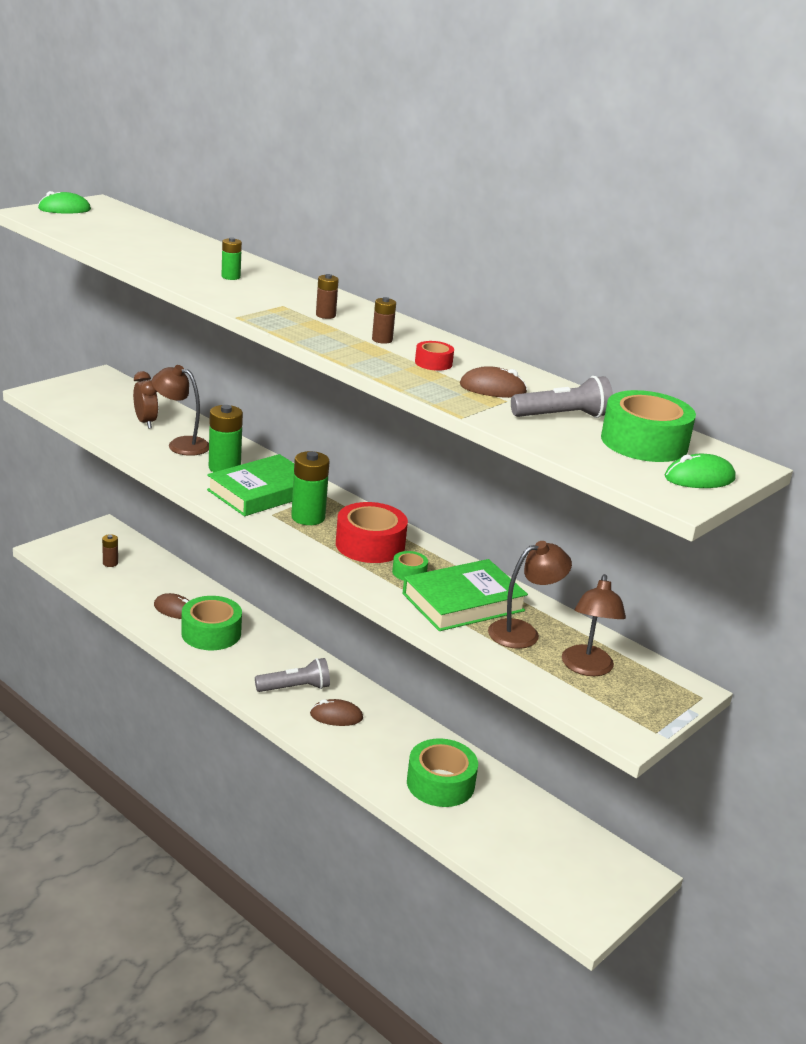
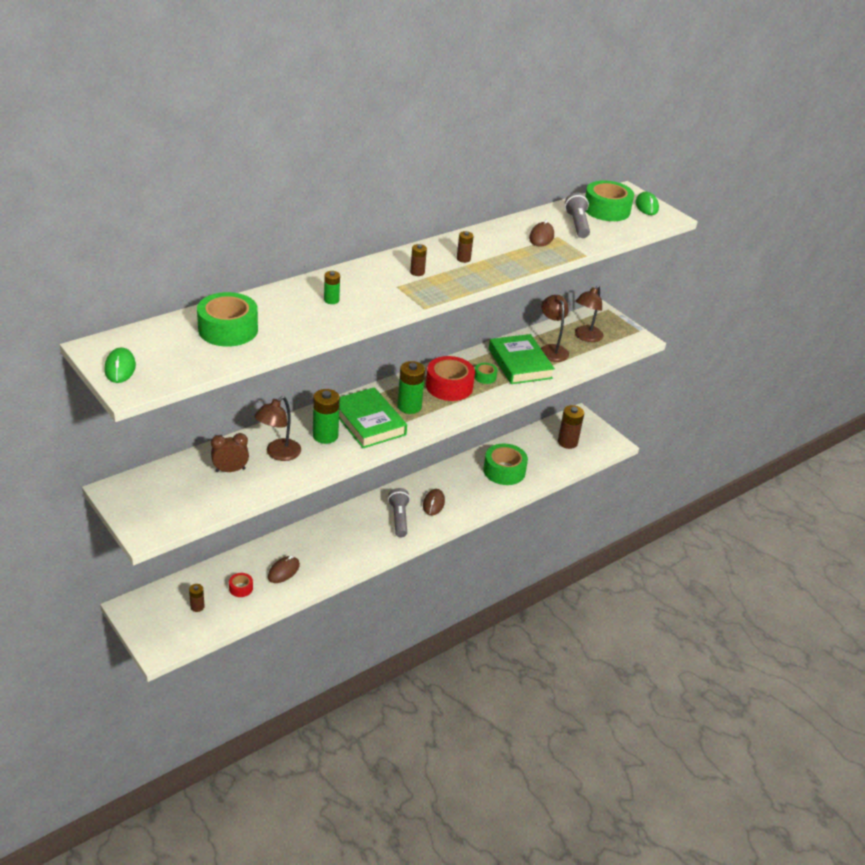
camera: 80 degrees left, 10 degrees up
green tape [181,596,242,650] -> green tape moved to [197,292,258,347]
red tape [415,341,454,371] -> red tape moved to [229,573,253,597]
brown lamp [562,574,626,676] -> brown lamp turned 105 degrees clockwise [575,285,604,342]
none -> brown battery [558,405,584,449]

